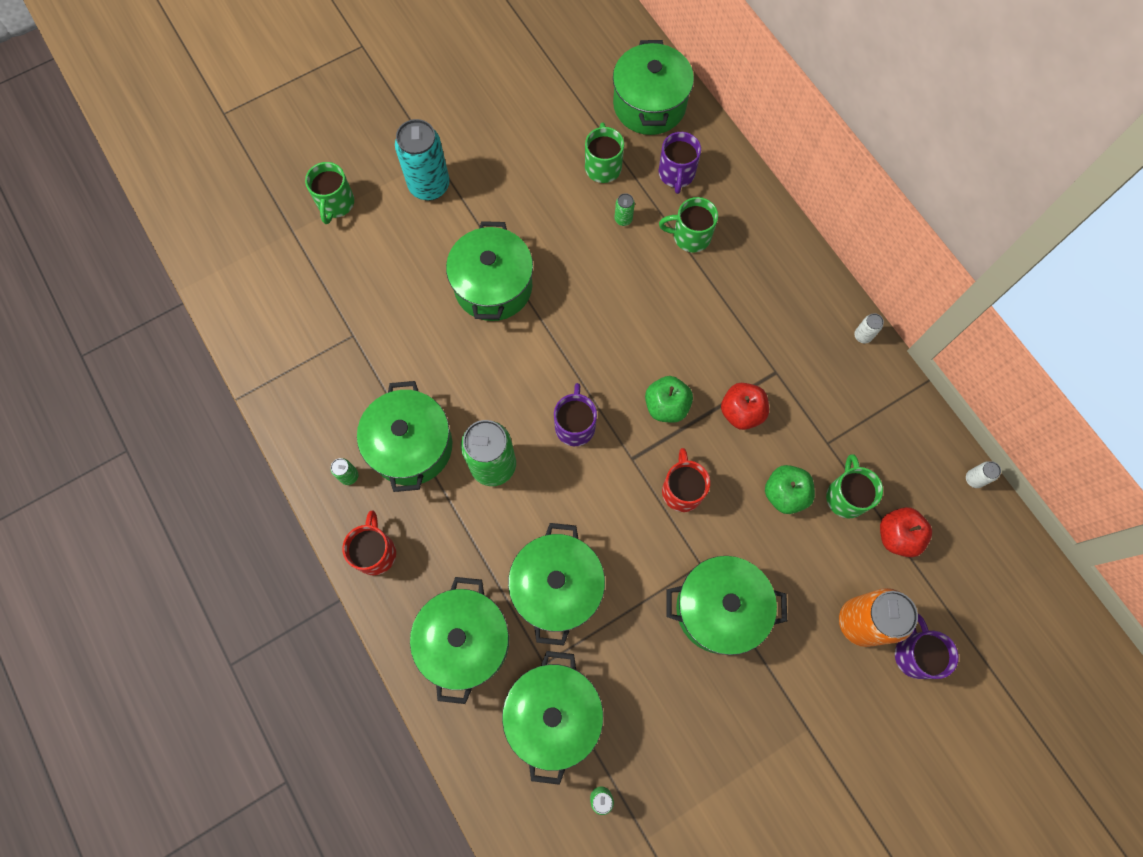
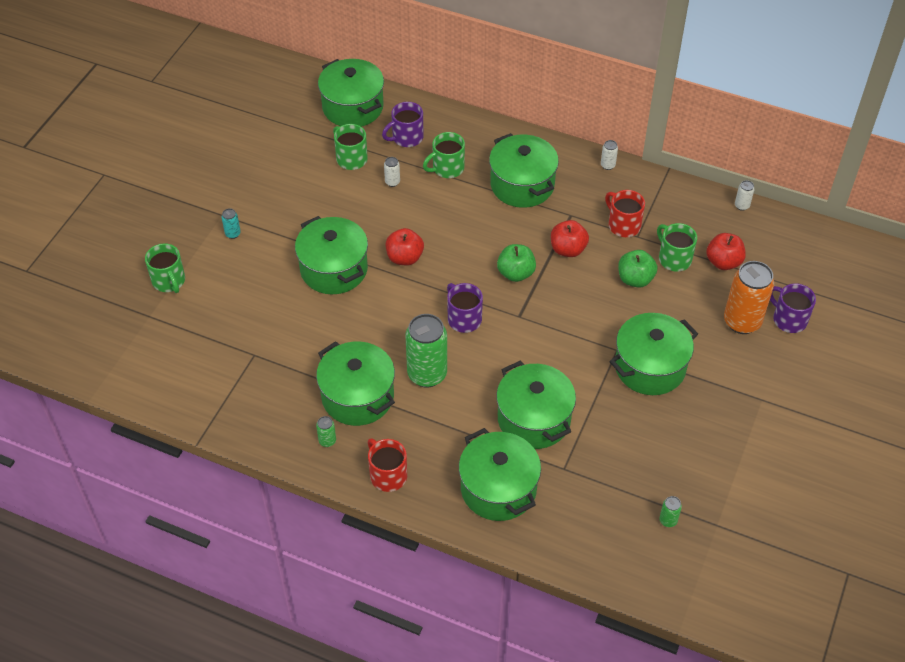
camera: 35 degrees left, 20 degrees down
turquoise can [395,119,450,201] -> turquoise can [222,208,241,239], size x0.43
green pot [502,651,603,785] -> green pot moved to [489,133,559,208]
green can [615,193,635,226] -> white can [384,157,400,187]
purple mug [658,132,701,194] -> purple mug turned 90 degrees clockwise [382,102,424,147]
red mug [662,448,710,512] -> red mug moved to [605,190,645,237]
none -> red apple [386,228,424,265]

